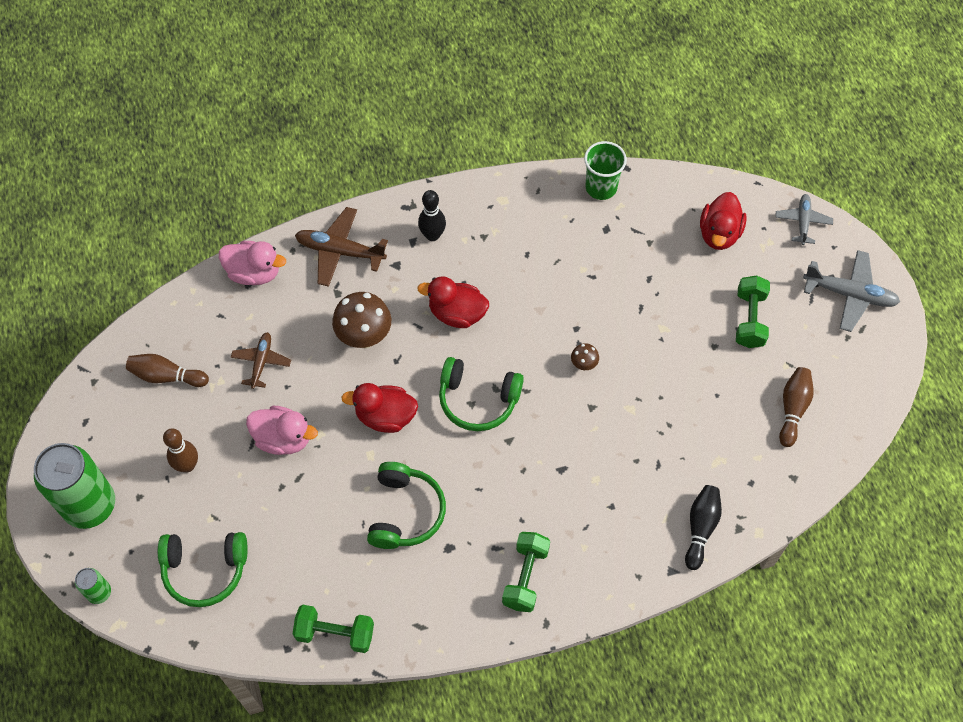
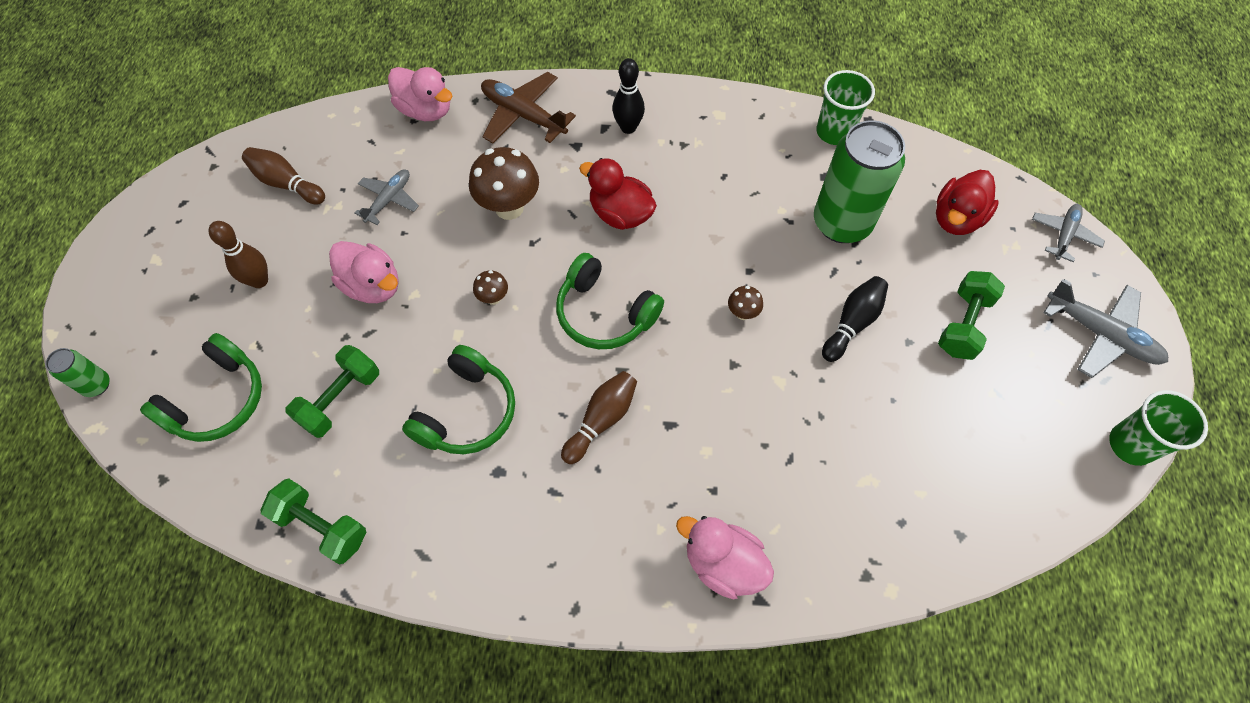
camera: 20 degrees right, 0 degrees up
green can [34,443,115,529] -> green can moved to [814,120,905,243]
green headphones [158,532,248,607] -> green headphones turned 75 degrees counterclockwise [140,333,262,442]
brown plane [231,332,291,389] -> grey plane [355,170,419,225]
red duck [341,383,418,433] -> brown mushroom [473,270,508,305]
green dumbbell [502,532,550,612] -> green dumbbell moved to [286,345,379,438]
black bowling pin [685,485,722,570] -> black bowling pin moved to [822,276,888,362]
brown bowling pin [779,367,814,447] -> brown bowling pin moved to [561,371,637,464]
none -> pink duck [676,516,774,599]
none -> green cup [1109,390,1208,466]

